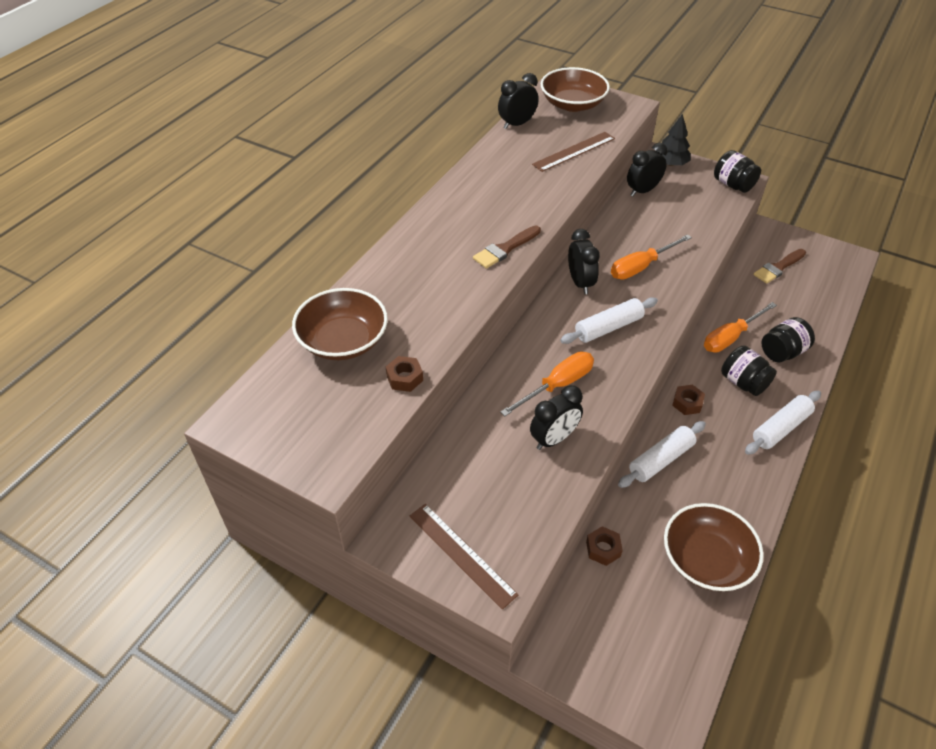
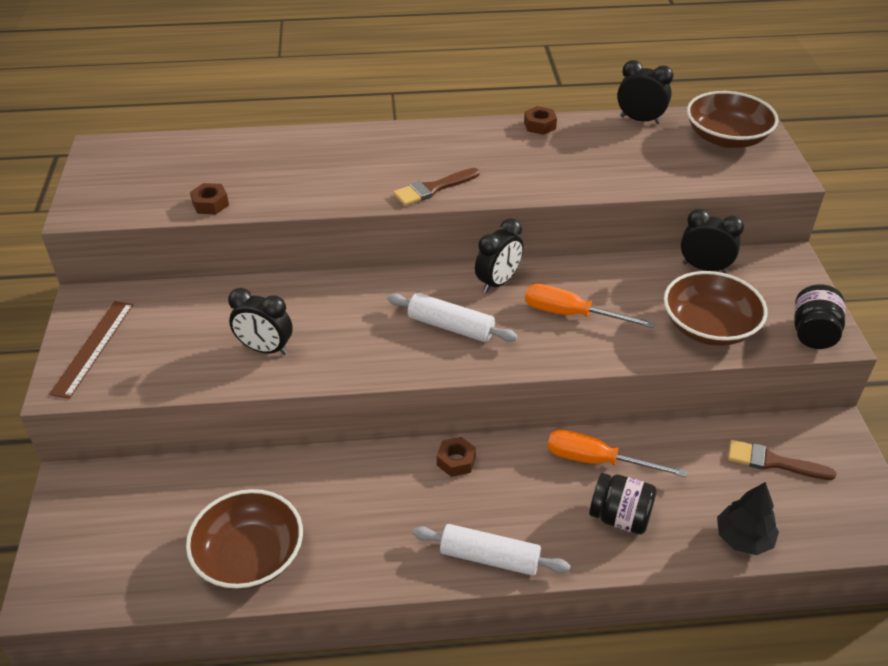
camera: 55 degrees right, 5 degrees down
brown bowl [292,288,388,360] -> brown bowl moved to [664,271,767,346]
brown brush [473,225,541,269] -> brown brush turned 45 degrees counterclockwise [393,168,480,206]
orange screwdriver [500,352,594,416] -> none
brown ruler [532,132,615,172] -> none
brown nut [586,526,623,566] -> brown nut moved to [524,106,557,135]
white rolling pin [618,421,706,488] -> none
black tree [656,114,691,166] -> black tree moved to [717,482,779,555]
black jar [721,345,777,396] -> none

